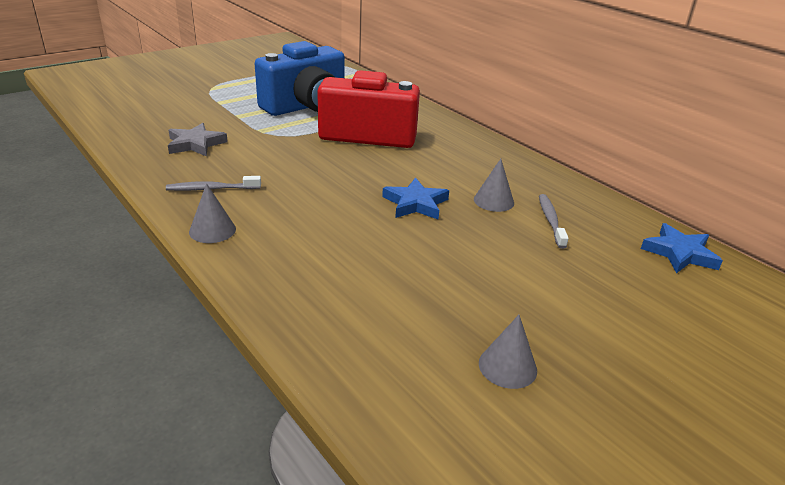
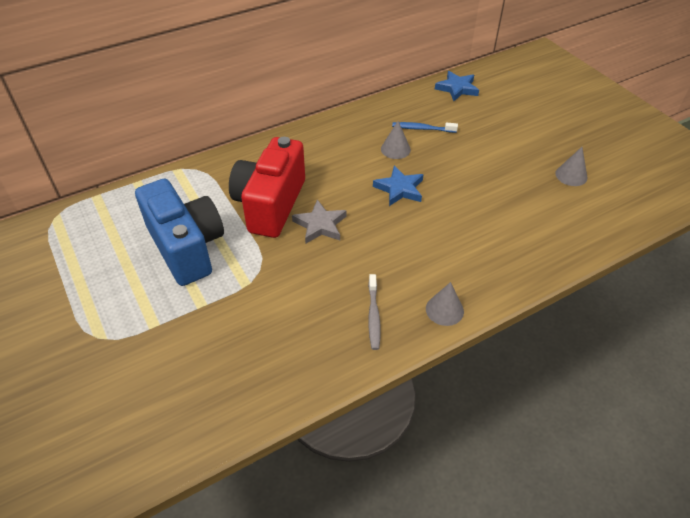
camera: 80 degrees left, 15 degrees up
grey star [168,123,228,157] -> grey star moved to [292,199,347,243]
grey toothbrush [539,194,569,249] -> blue toothbrush [392,122,458,133]

